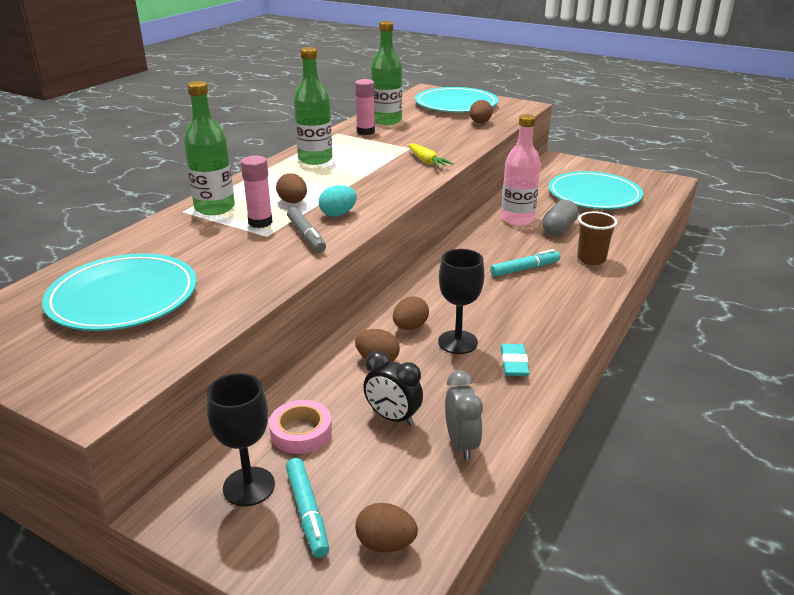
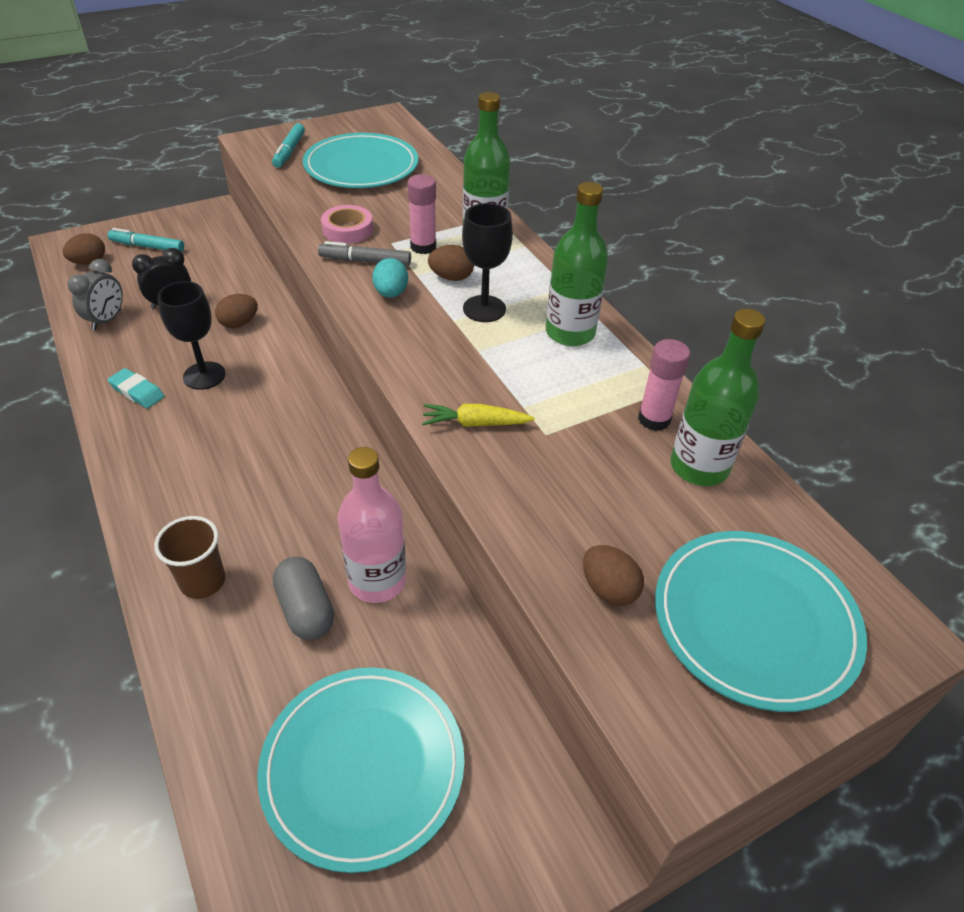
camera: 120 degrees right, 15 degrees up
black goblet [207,373,275,506] -> black goblet moved to [462,203,513,322]
pink tape [269,400,332,454] -> pink tape moved to [321,205,373,244]
brown egg [393,296,429,330] -> none
grey clock [445,370,483,460] -> grey clock turned 90 degrees counterclockwise [68,259,123,331]
turquoise marker [490,249,560,277] -> turquoise marker moved to [272,123,305,168]

